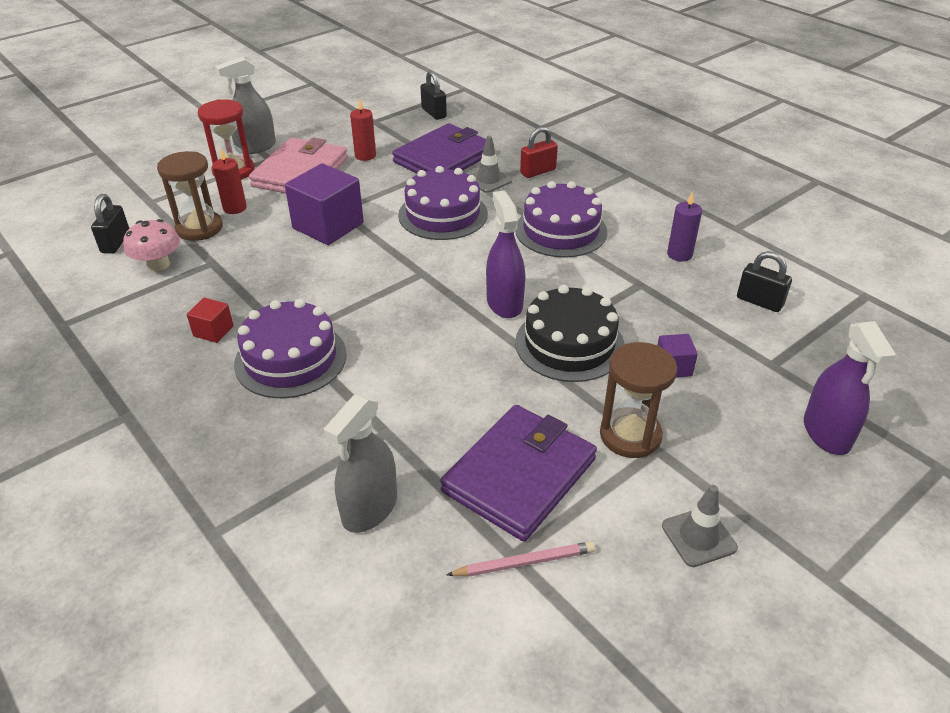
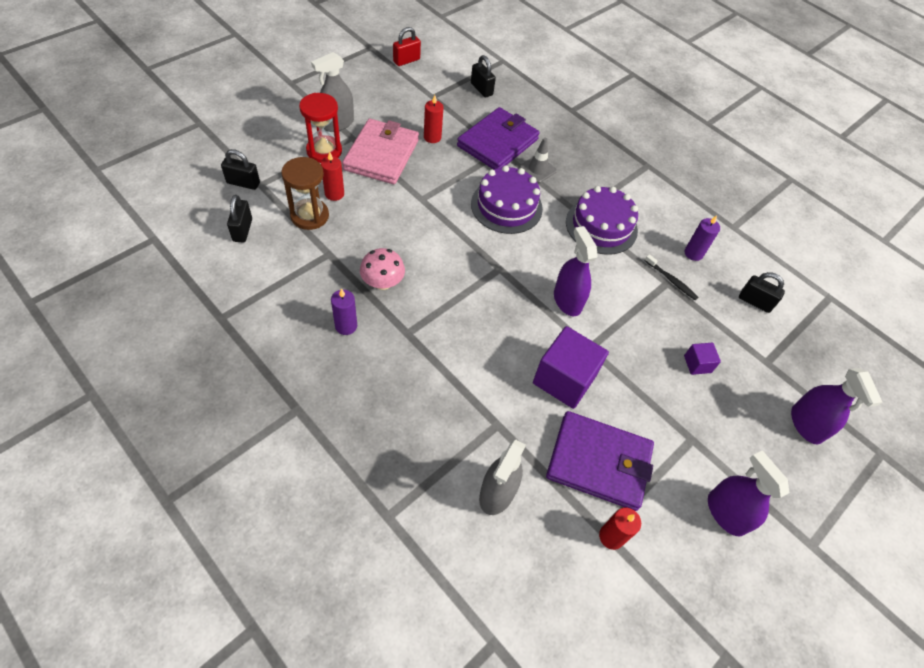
camera: 10 degrees left, 15 degrees up
pink mushroom [123,219,180,272] -> pink mushroom moved to [360,248,405,290]
red cube [187,298,234,343] -> purple candle [331,288,357,335]
purple cake [234,299,347,398] -> none
purple cube [285,163,364,245] -> purple cube moved to [533,326,609,409]
purple wallet [440,405,597,541] -> purple wallet turned 75 degrees clockwise [546,411,654,511]
pink pencil [447,541,595,577] -> red candle [599,508,641,550]
black cake [515,285,624,382] -> none
red padlock [520,127,558,178] -> red padlock moved to [393,27,421,66]
brown hourglass [600,342,677,458] -> none
grey traffic cone [662,485,738,567] -> purple spray bottle [708,451,790,536]
none -> black padlock [221,149,260,190]
none -> black toothbrush [645,254,699,300]

